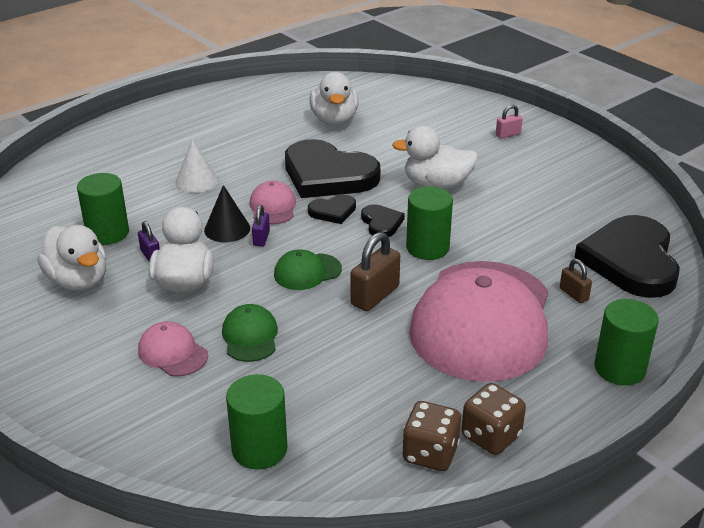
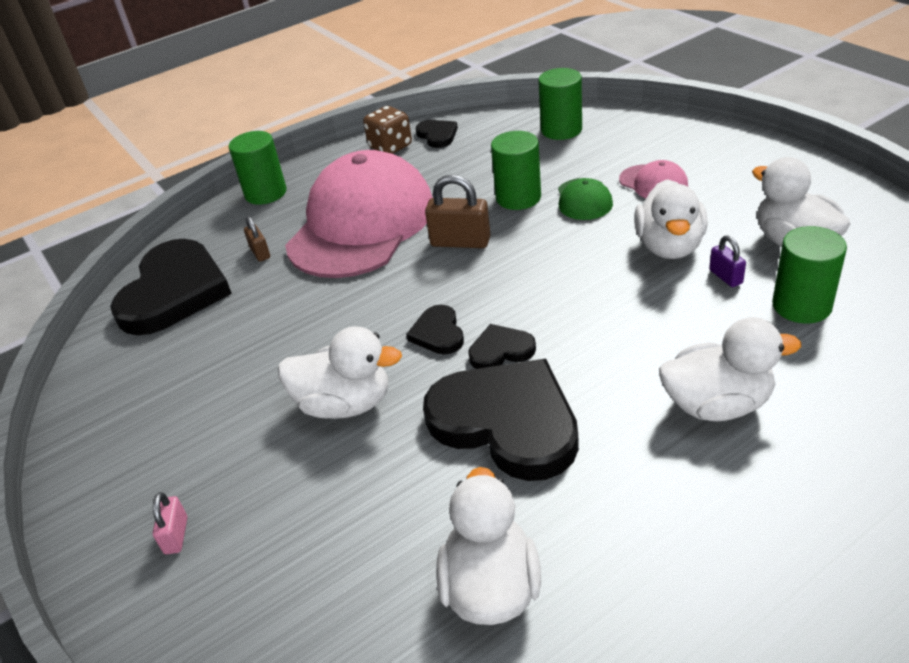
camera: 170 degrees left, 5 degrees up
white cone [175,139,218,193] -> white duck [659,317,801,421]
black cone [204,185,250,242] -> none
pink cap [250,181,296,224] -> none
purple padlock [252,205,270,246] -> none
green cap [274,249,342,290] -> none
brown padlock [351,232,400,311] -> brown padlock turned 60 degrees clockwise [425,174,490,248]
brown dice [402,401,461,471] -> black heart [415,120,458,148]
green cylinder [406,186,453,260] -> green cylinder moved to [491,131,541,210]
pink padlock [496,105,523,138] -> pink padlock turned 75 degrees counterclockwise [153,492,187,554]

